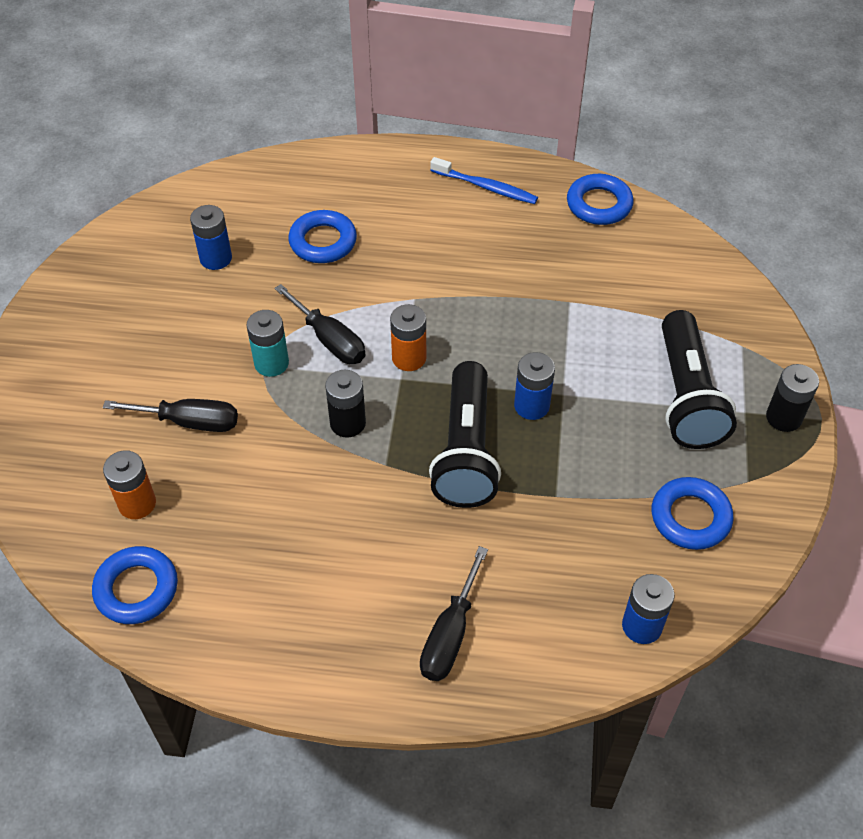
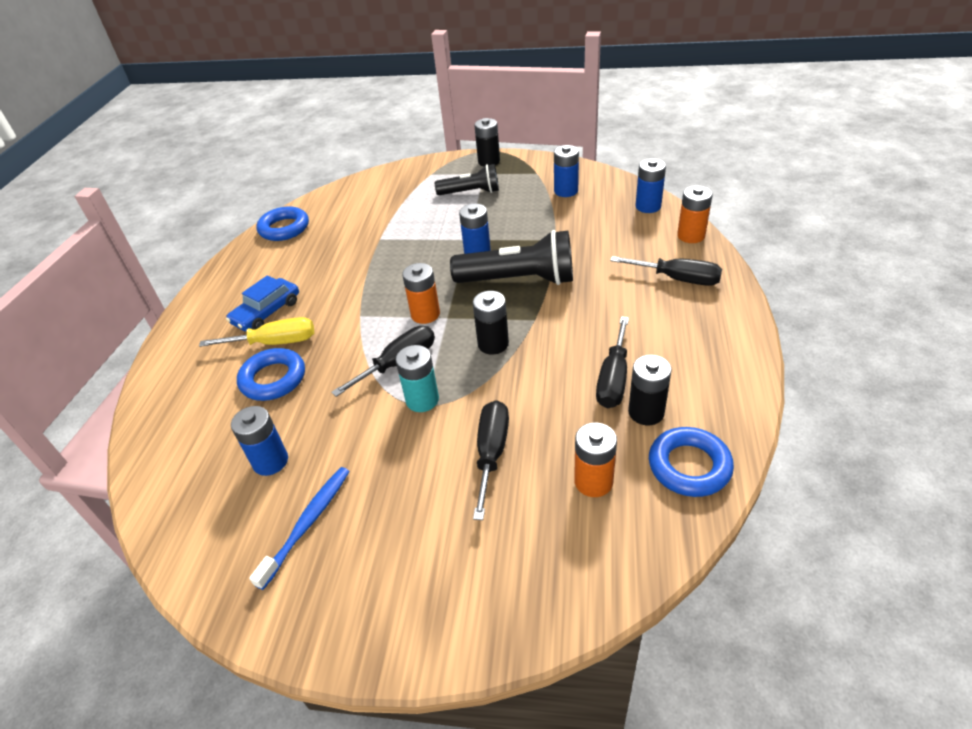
camera: 85 degrees left, 10 degrees down
blue toothbrush [430,157,538,204] -> blue toothbrush moved to [249,467,350,590]
blue ring [652,477,734,550] -> blue battery [554,145,579,197]
black flashlight [662,310,737,449] -> black flashlight [435,164,499,195], size x0.63
none -> yellow screwdriver [199,317,314,347]
none -> blue car [226,275,299,331]
none -> black screwdriver [596,316,629,408]
none -> black battery [628,355,672,425]
none -> orange battery [677,186,713,243]

